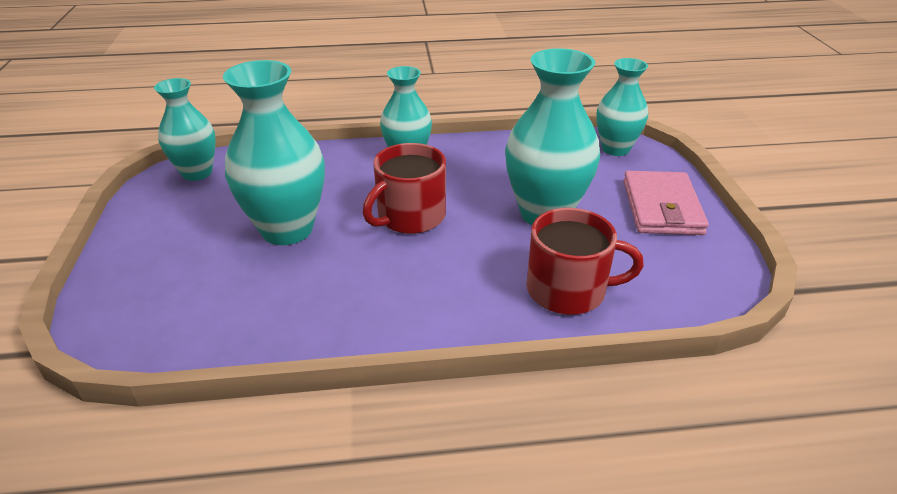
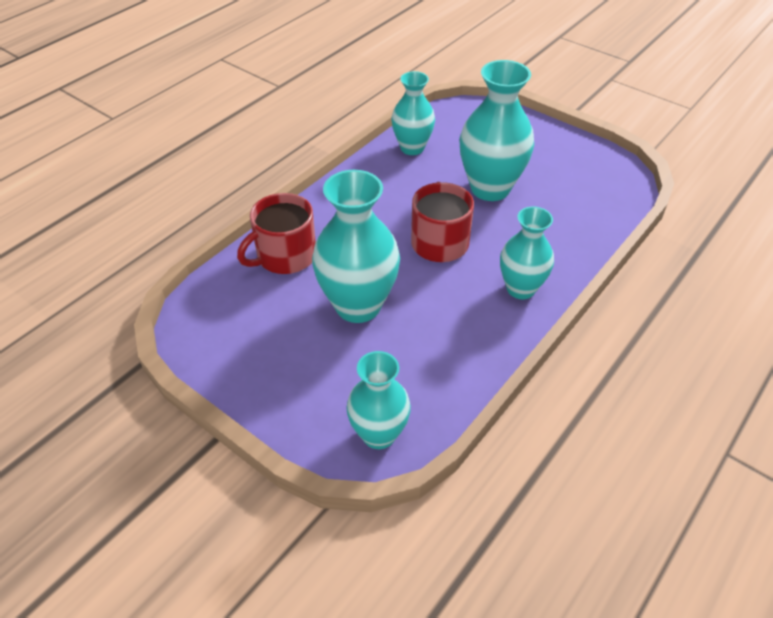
camera: 135 degrees right, 10 degrees up
turquoise vase [154,78,216,181] -> turquoise vase moved to [391,71,435,155]
pink wallet [623,171,709,235] -> none

